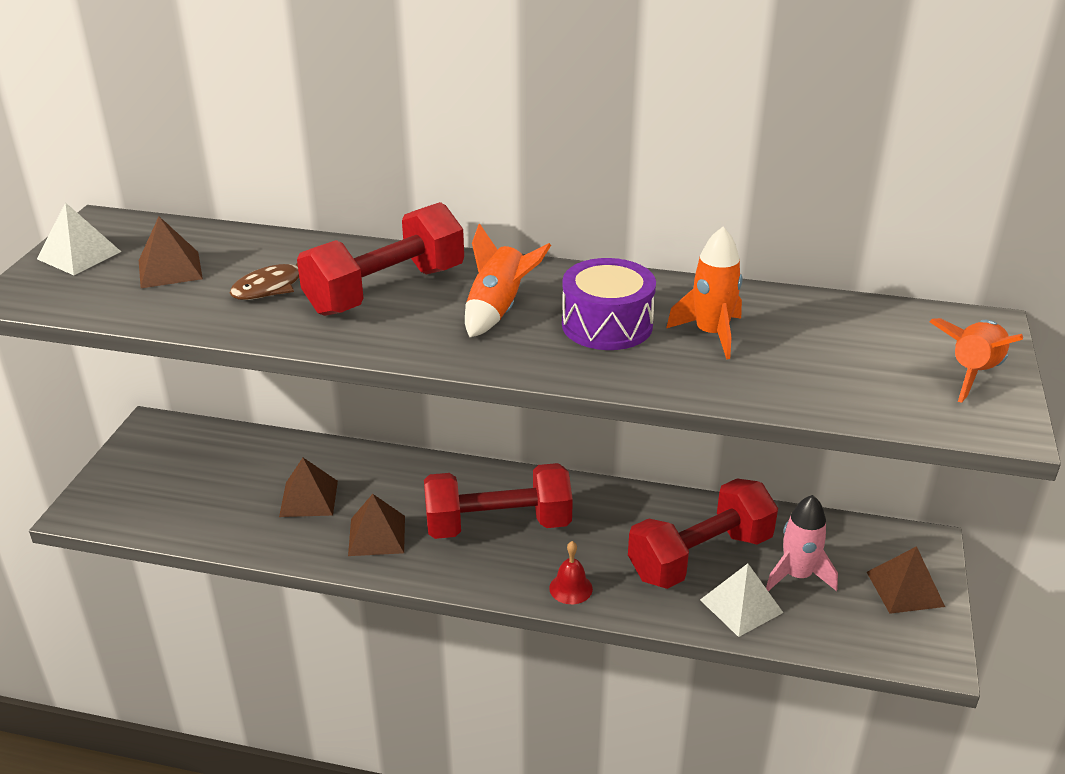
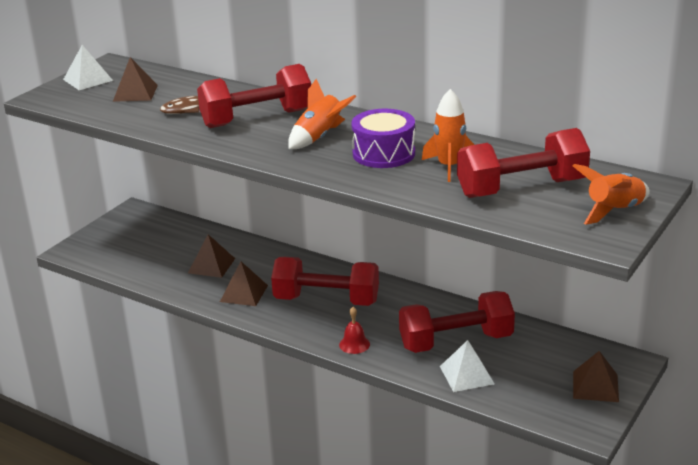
camera: 20 degrees right, 5 degrees down
pink rocket [766,495,838,591] -> none
none -> red dumbbell [457,128,590,198]

